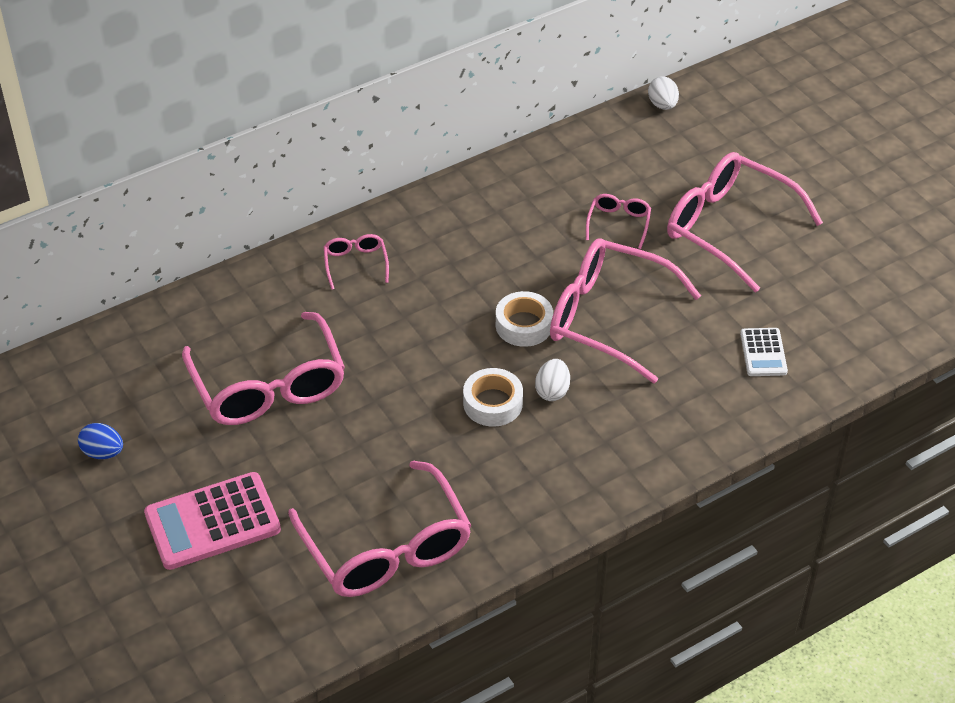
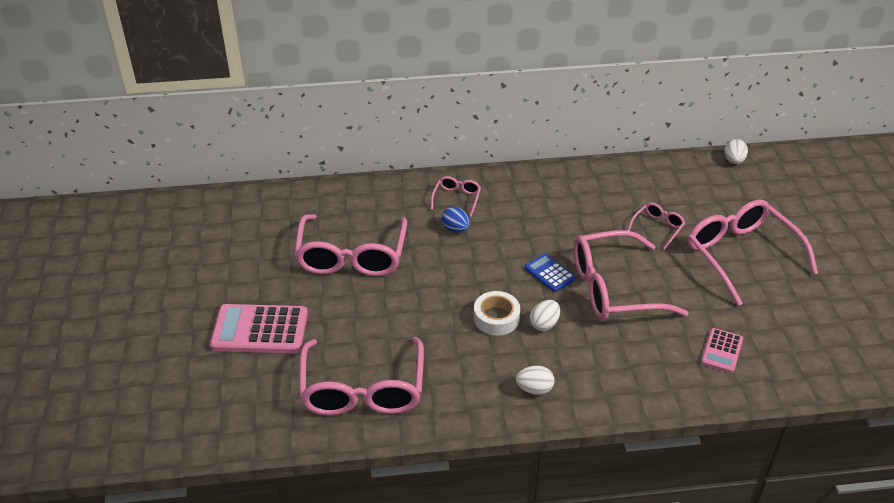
camera: 25 degrees right, 5 degrees down
blue egg [78,423,123,459] -> blue egg moved to [442,206,470,233]
white tape [496,291,553,347] -> blue calculator [524,254,576,292]
pink glasses [550,238,701,384] -> pink glasses turned 60 degrees counterclockwise [574,230,688,320]
white calculator [740,328,788,376] -> pink calculator [701,328,743,373]
none -> white egg [516,365,554,395]

